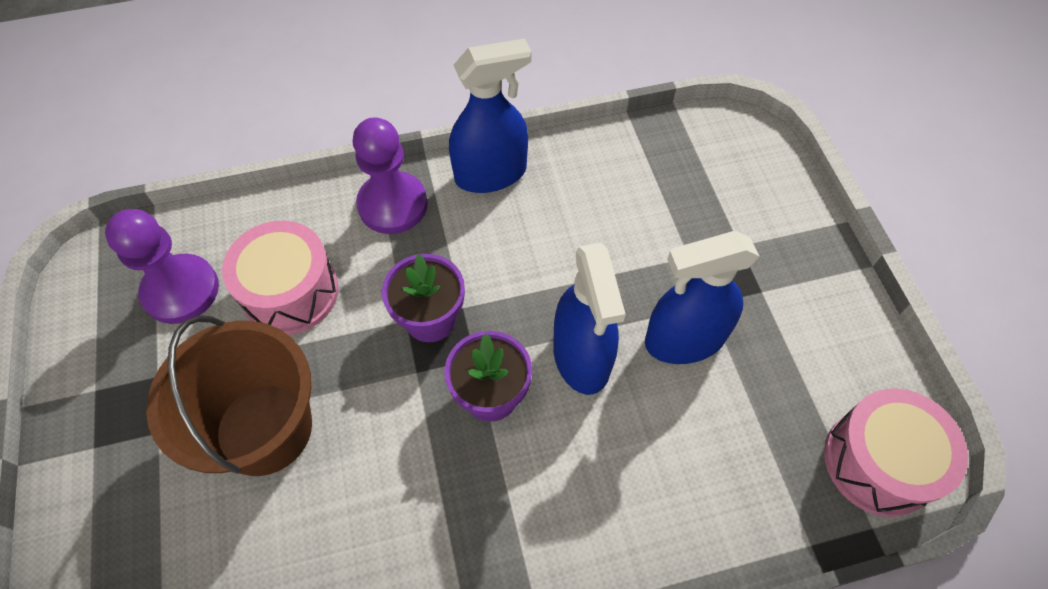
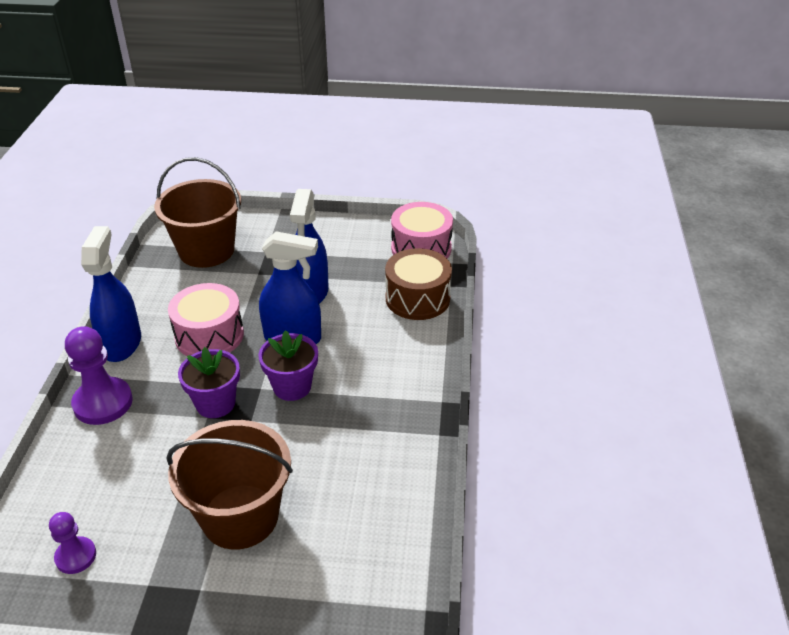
camera: 70 degrees left, 20 degrees down
purple pawn [105,209,219,324] -> purple pawn [49,512,96,574], size x0.58
pink drum [222,221,339,335] -> pink drum moved to [168,283,244,356]
none -> brown bucket [154,157,241,268]
none -> brown drum [385,248,452,320]

